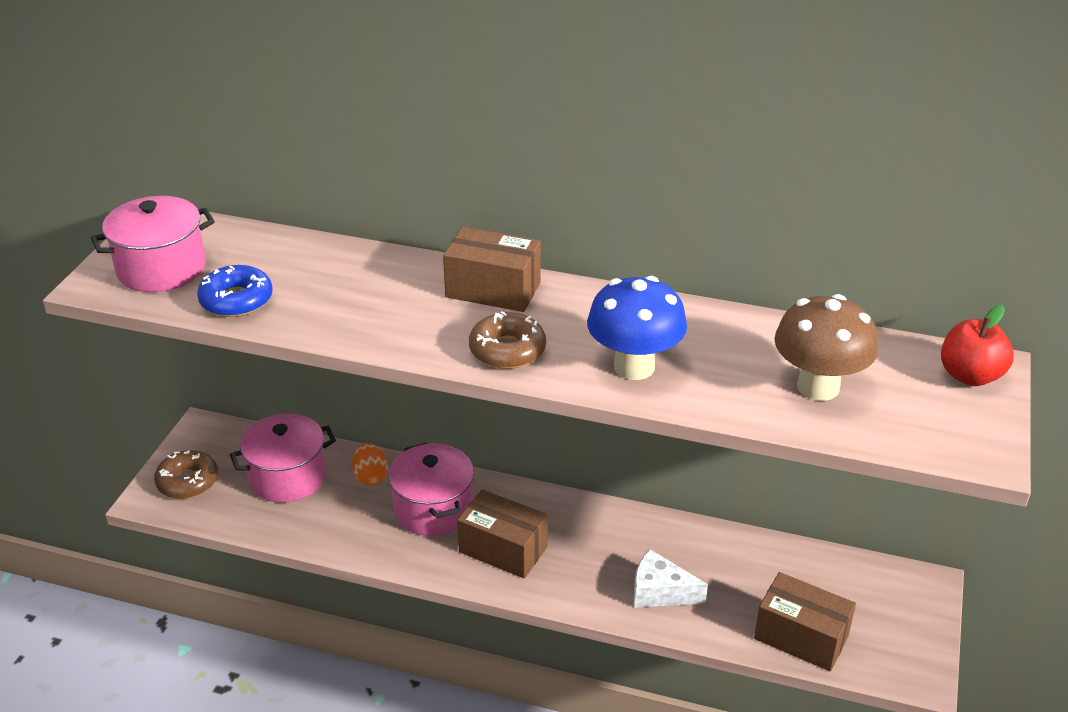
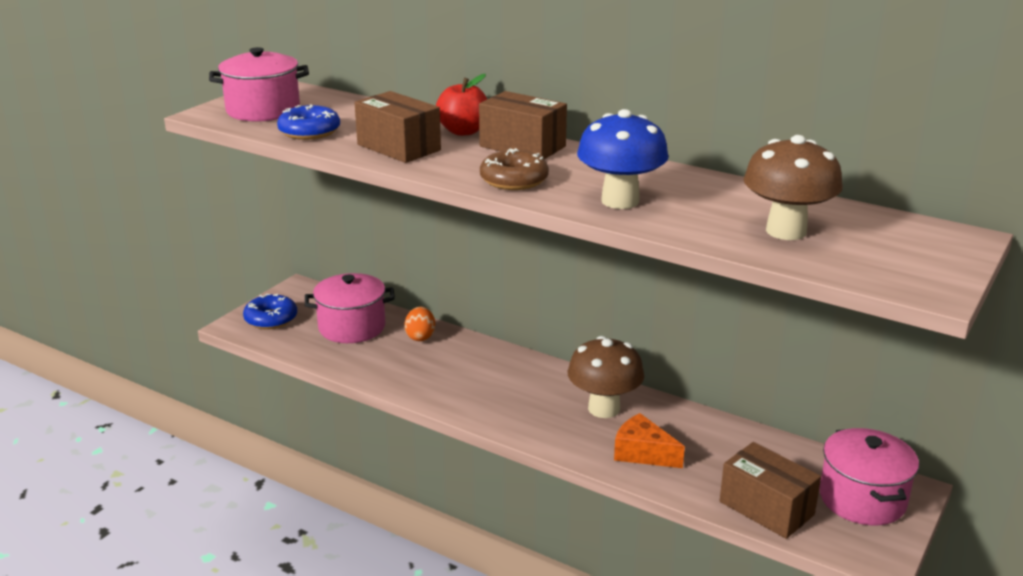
camera: 15 degrees right, 10 degrees down
brown donut [154,450,218,499] -> blue donut [243,294,297,329]
pink pot [388,442,474,536] -> pink pot moved to [819,428,919,525]
brown box [457,489,548,579] -> brown box moved to [355,91,441,163]
white cheese [634,549,708,608] -> orange cheese [614,413,685,468]
red apple [941,305,1014,386] -> red apple moved to [436,74,487,136]
none -> brown mushroom [568,336,644,418]

